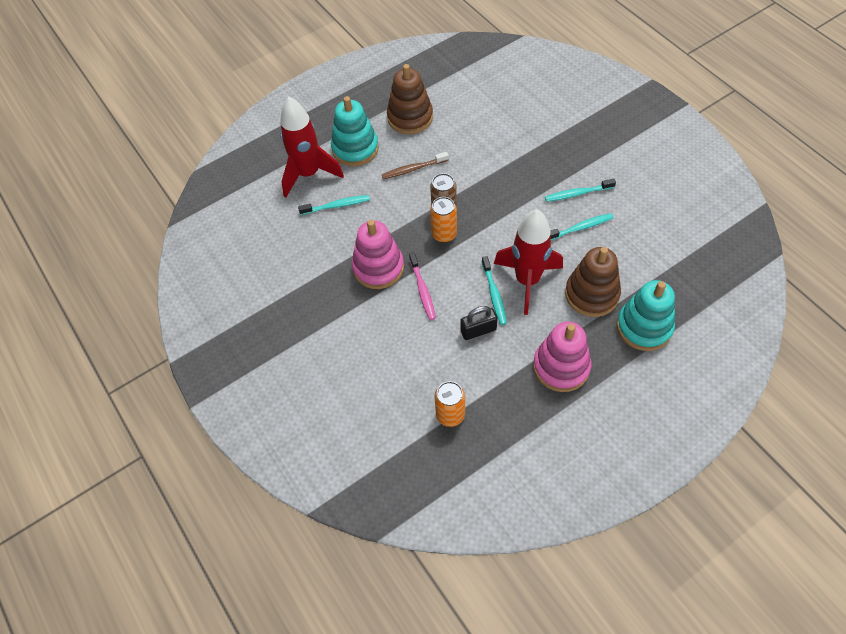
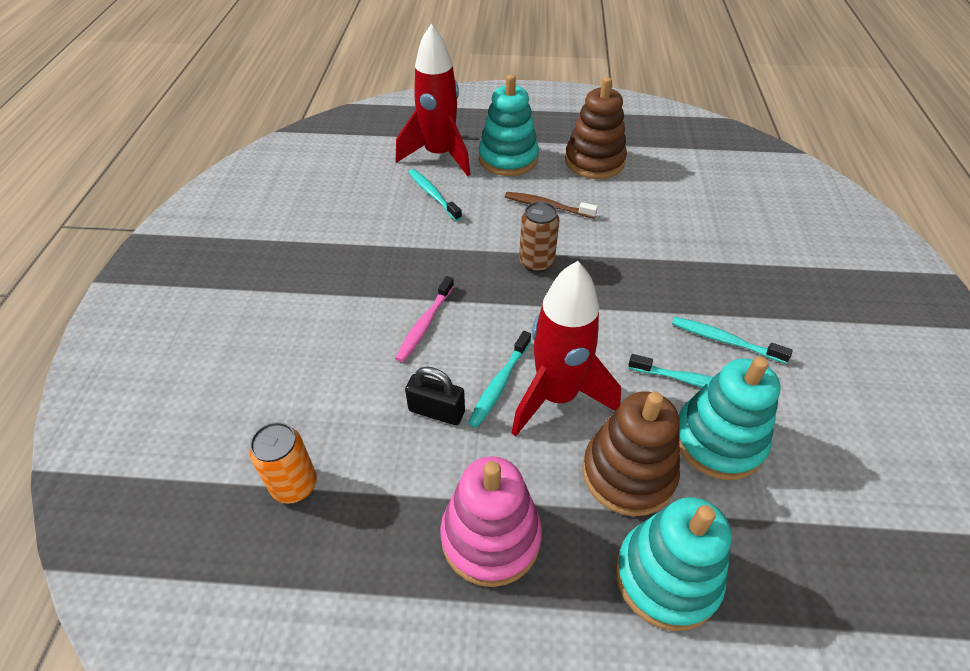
camera: 35 degrees right, 10 degrees down
turquoise toothbrush [298,195,370,215] -> turquoise toothbrush turned 150 degrees counterclockwise [408,169,462,221]
pink stacking toy [351,220,404,289] -> none
orange can [430,197,457,243] -> none
none -> turquoise stacking toy [679,357,780,480]

